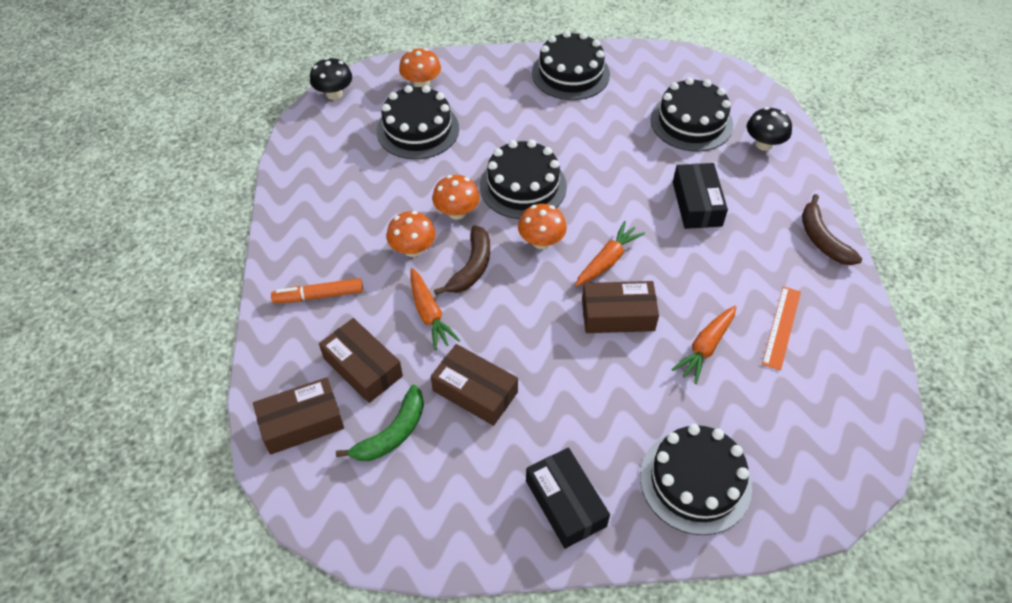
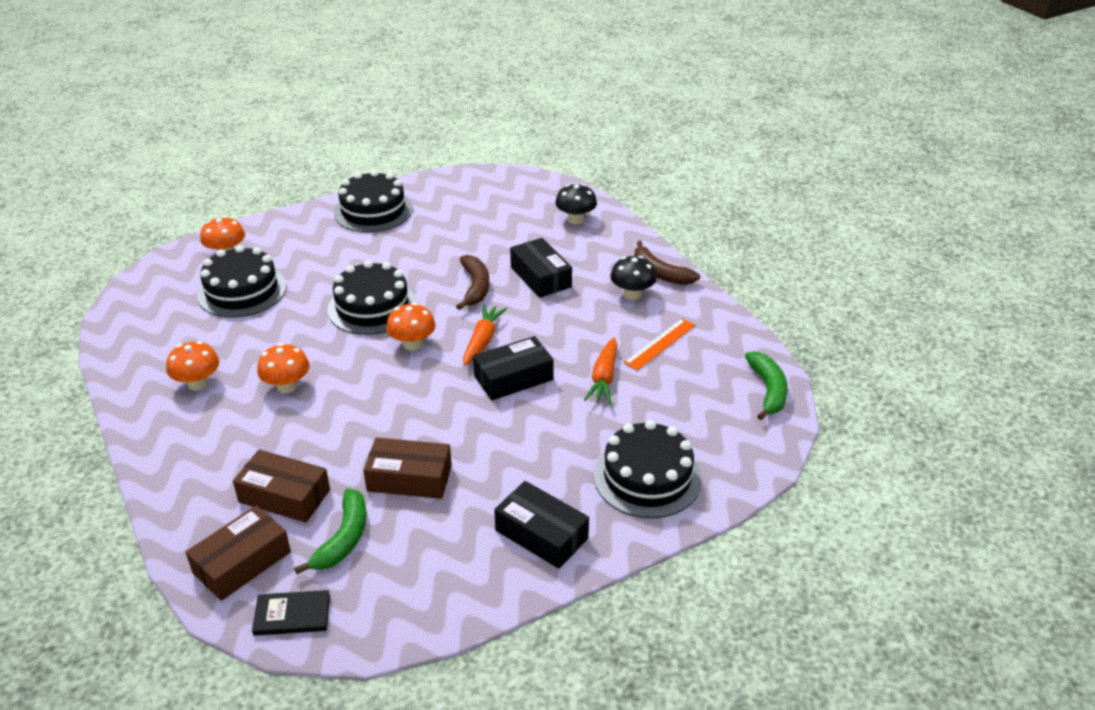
camera: 25 degrees left, 15 degrees down
orange marker [271,278,363,303] -> none
black mushroom [310,57,352,100] -> black mushroom moved to [610,256,657,300]
orange carrot [410,268,460,351] -> none
orange mushroom [432,175,480,220] -> orange mushroom moved to [166,341,219,390]
brown banana [434,225,490,295] -> brown banana moved to [456,255,489,310]
brown box [582,281,659,333] -> black box [473,336,554,401]
black cake [650,77,733,152] -> none
orange ruler [762,286,801,371] -> orange ruler turned 45 degrees clockwise [624,318,695,371]
none -> black book [252,590,330,636]
none -> green banana [745,351,788,420]

